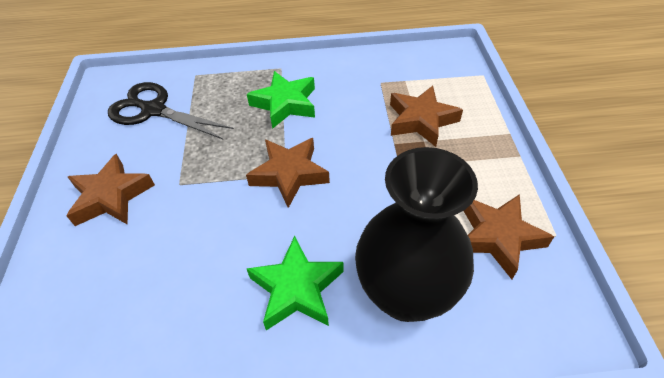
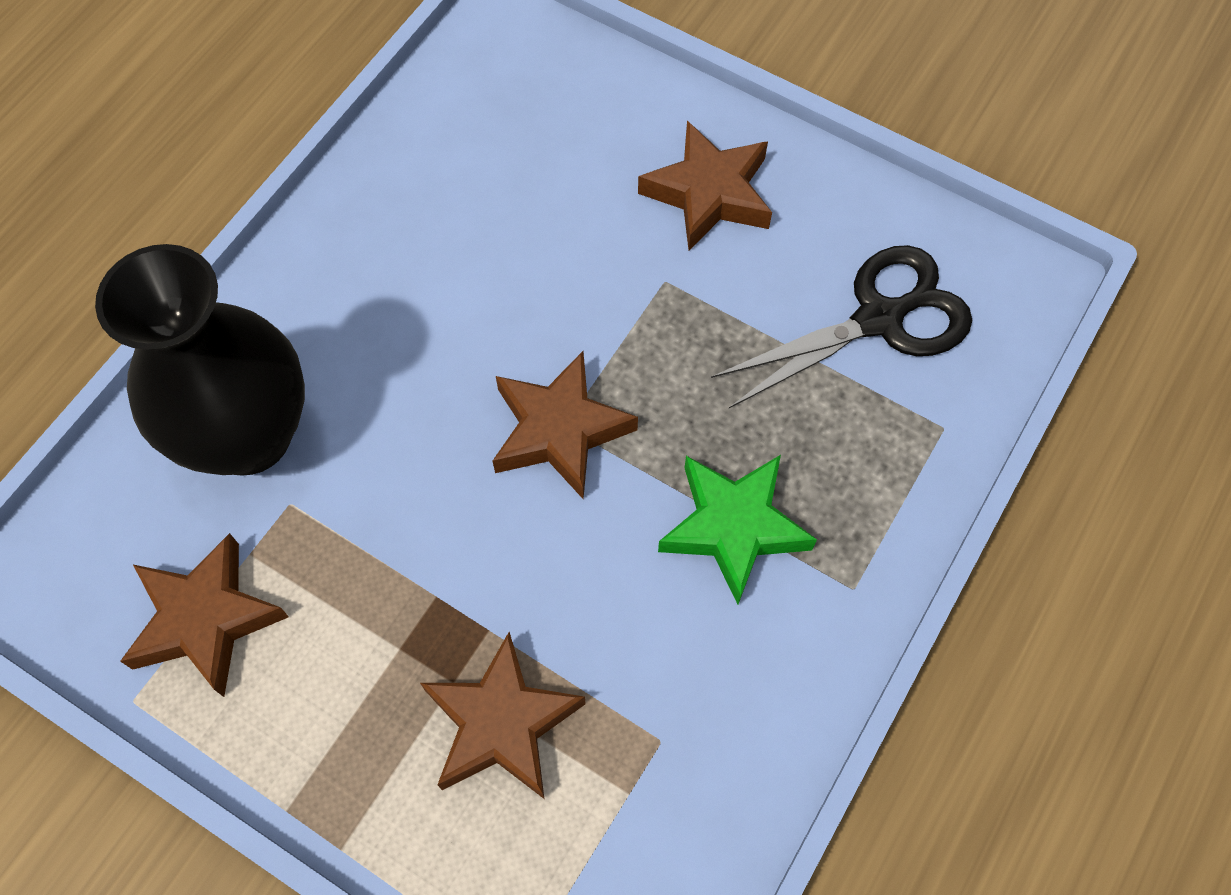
camera: 125 degrees right, 15 degrees up
green star [246,236,344,330] -> none

